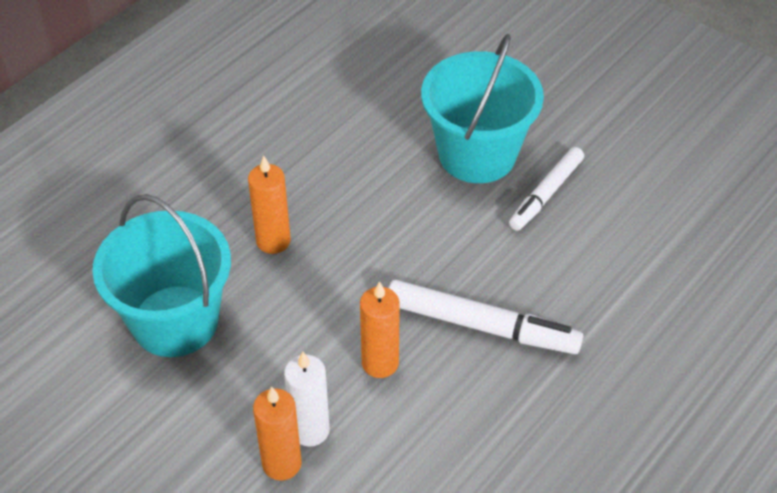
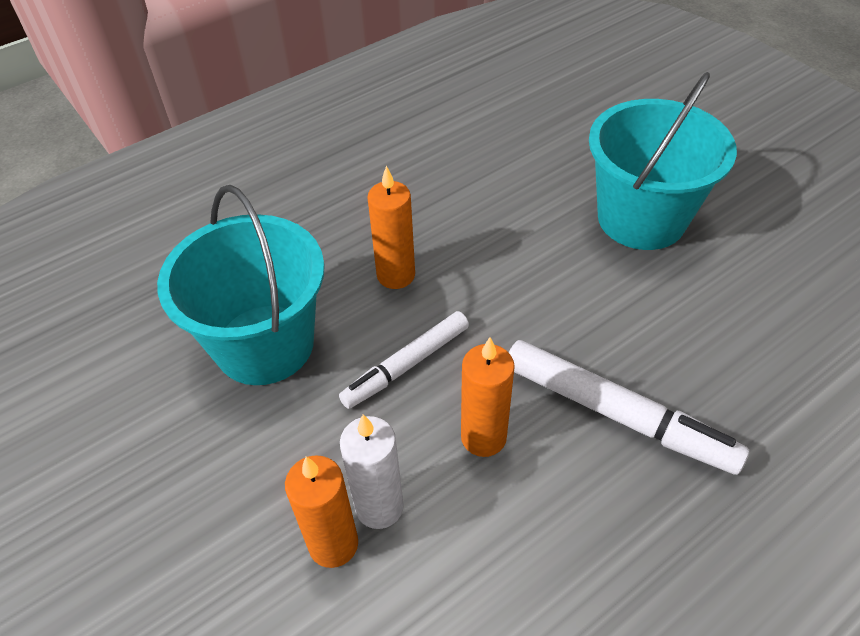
camera: 15 degrees right, 0 degrees up
white marker [509,147,584,231] -> white marker moved to [339,311,469,409]

